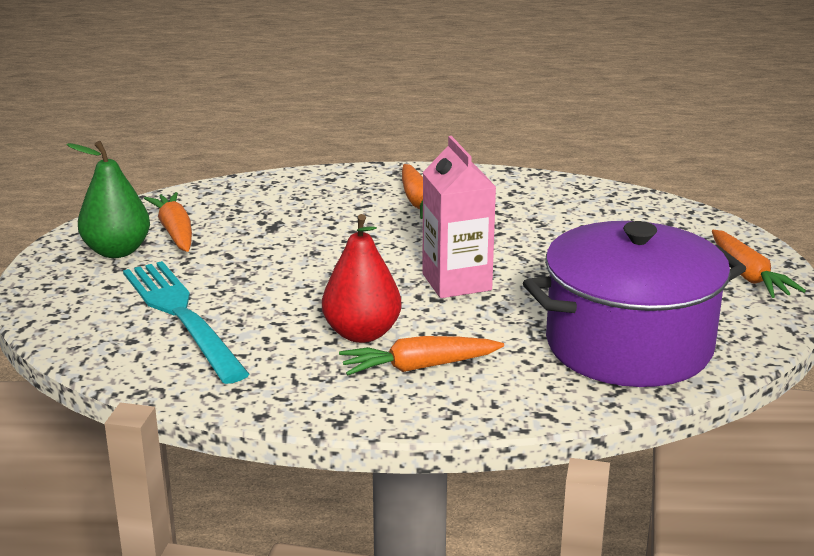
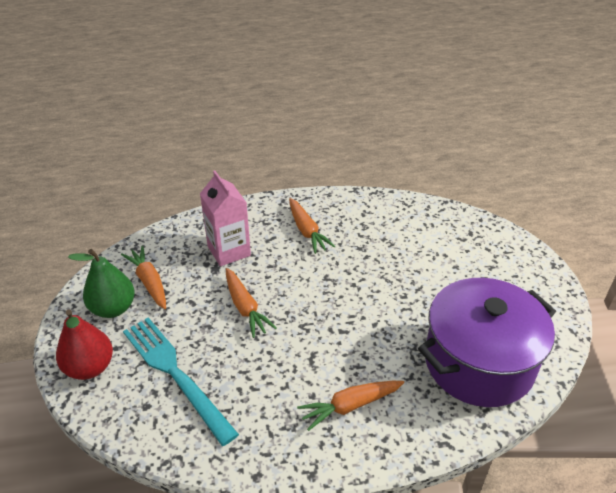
camera: 10 degrees left, 15 degrees up
red pear [322,214,402,343] -> red pear moved to [56,309,113,380]
pink carton [422,136,496,298] -> pink carton moved to [200,171,251,266]
orange carrot [712,230,806,298] -> orange carrot moved to [226,268,276,338]

